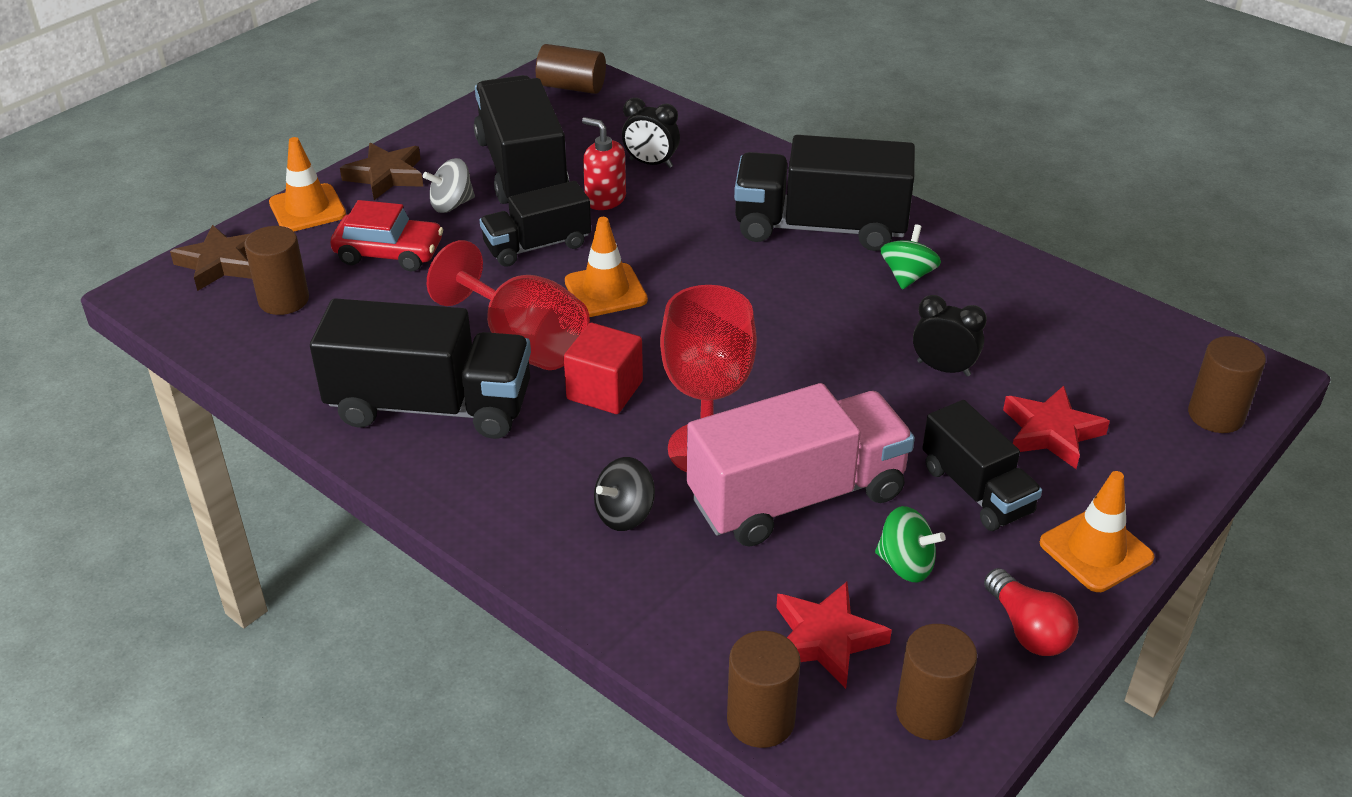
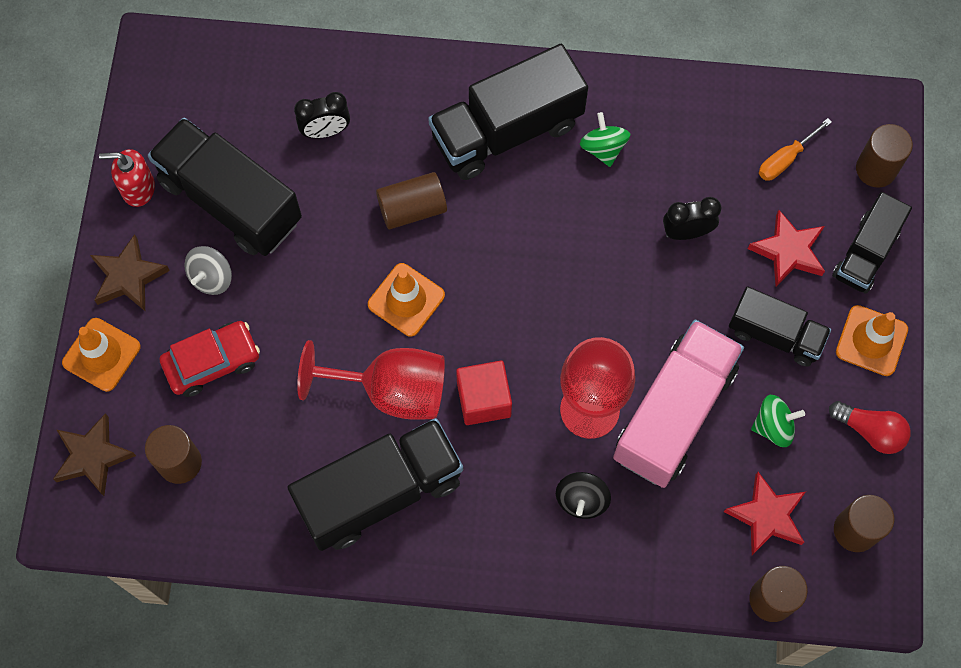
camera: 35 degrees left, 30 degrees up
black truck [480,181,591,267] -> black truck moved to [832,192,912,294]
brown cylinder [536,44,606,94] -> brown cylinder moved to [376,172,447,229]
red soap dispenser [582,117,626,210] -> red soap dispenser moved to [99,149,155,207]
none -> orange screwdriver [759,118,832,181]

